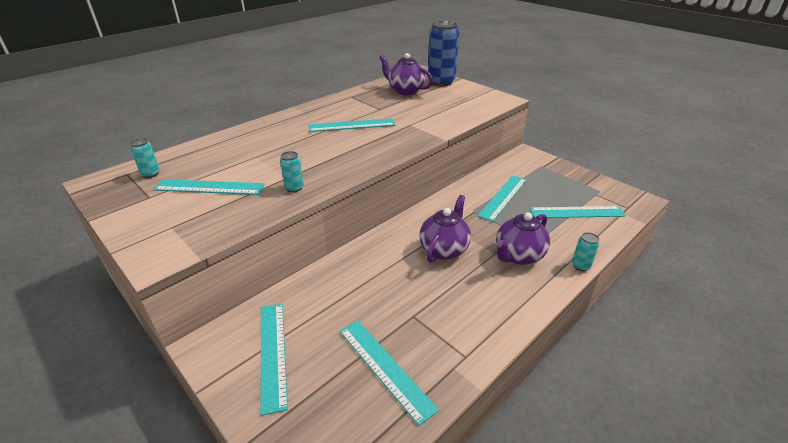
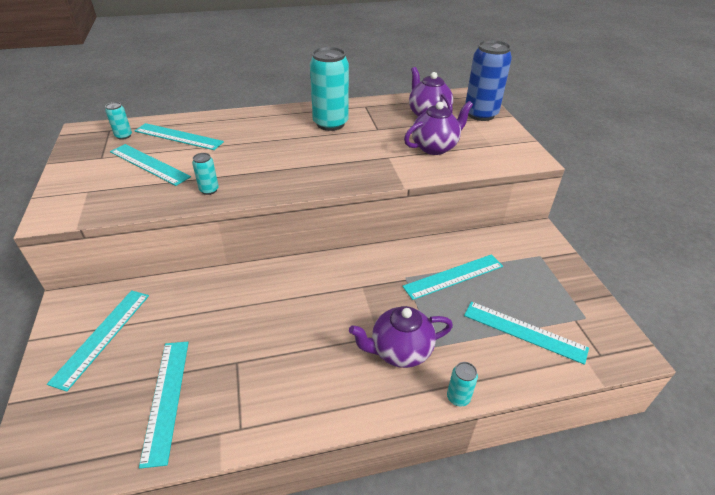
camera: 30 degrees right, 5 degrees up
turquoise ruler [309,118,395,132] -> turquoise ruler moved to [135,123,224,150]
purple teapot [419,195,471,263] -> purple teapot moved to [404,101,473,155]
none -> turquoise can [310,47,349,131]

